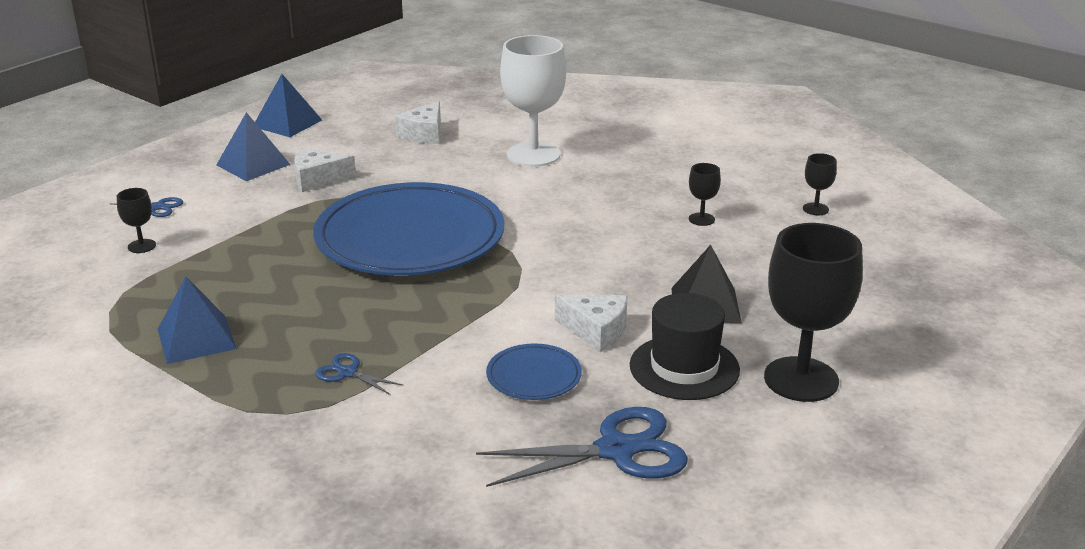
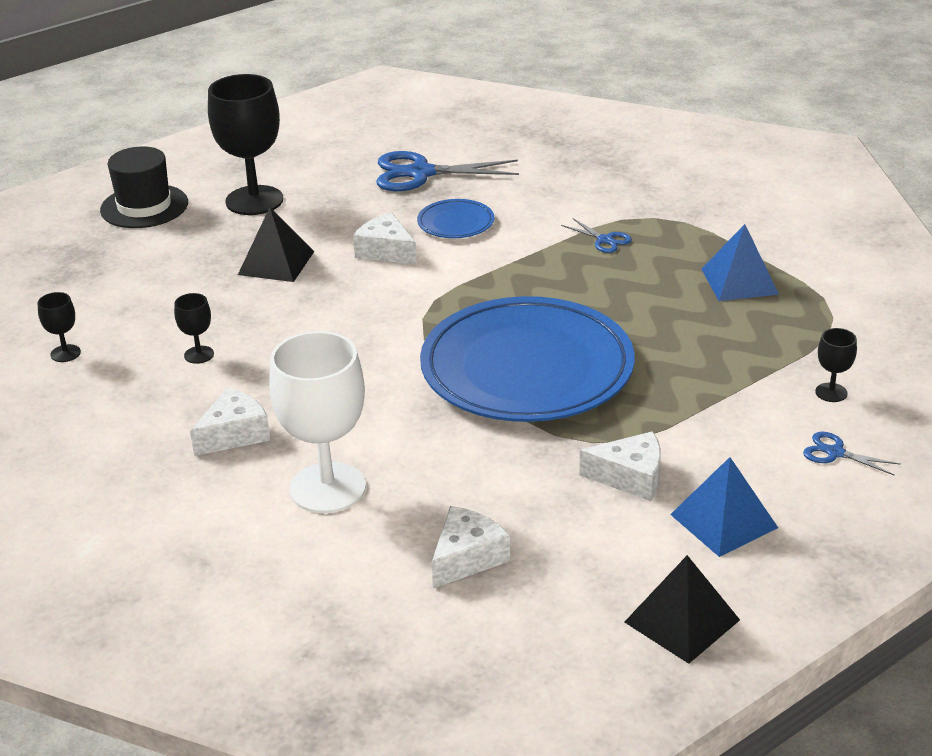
camera: 165 degrees left, 5 degrees up
blue pyramid [255,74,322,137] -> black pyramid [625,555,740,664]
black hat [630,293,740,400] -> black hat moved to [100,146,188,228]
none -> white cheese [190,387,270,456]

